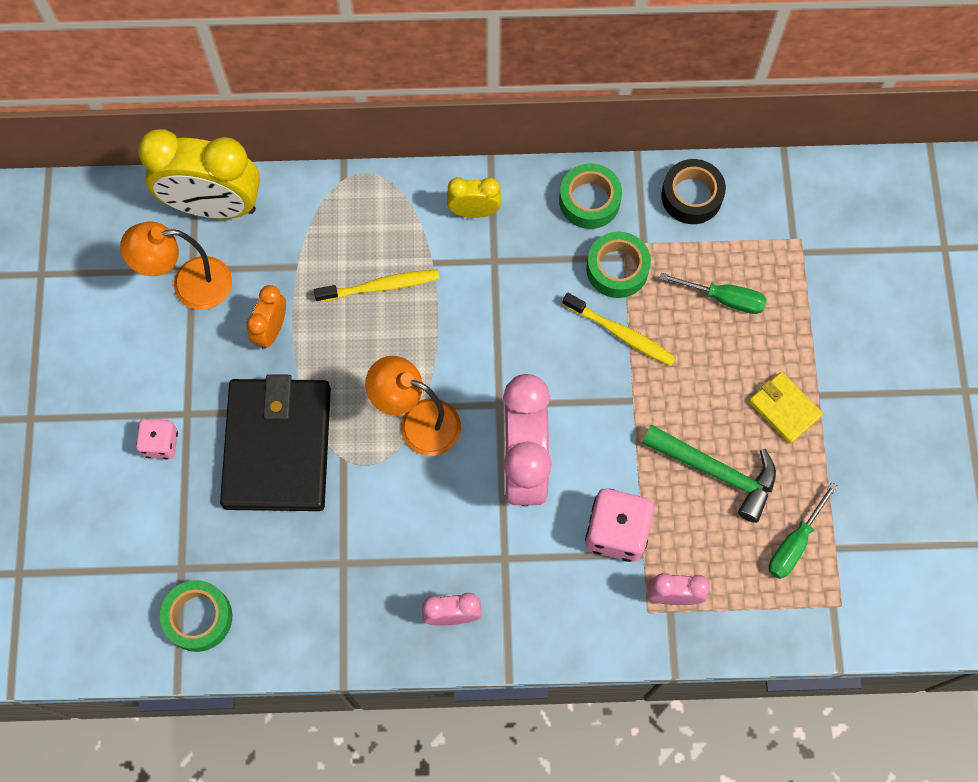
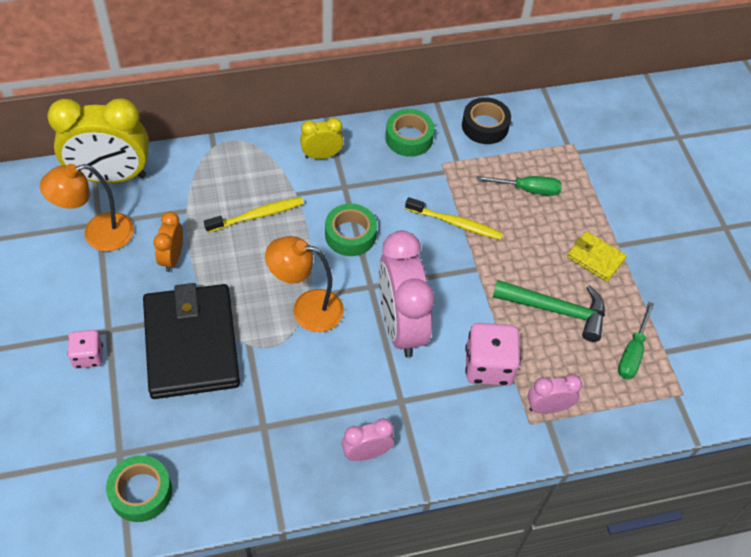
camera: 15 degrees left, 15 degrees down
green tape [586,232,651,298] -> green tape moved to [325,204,377,256]

